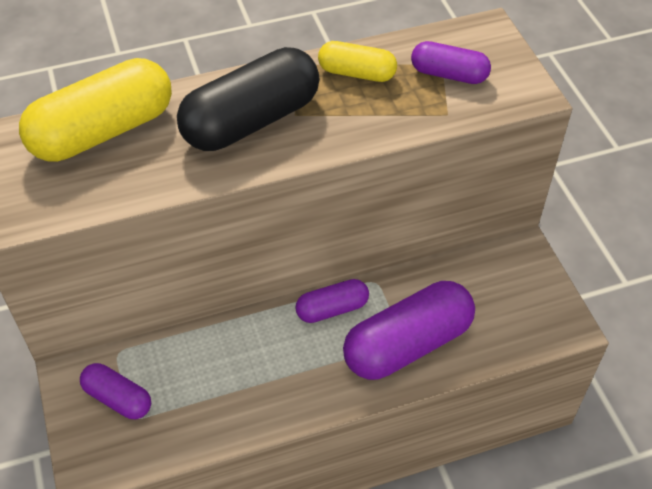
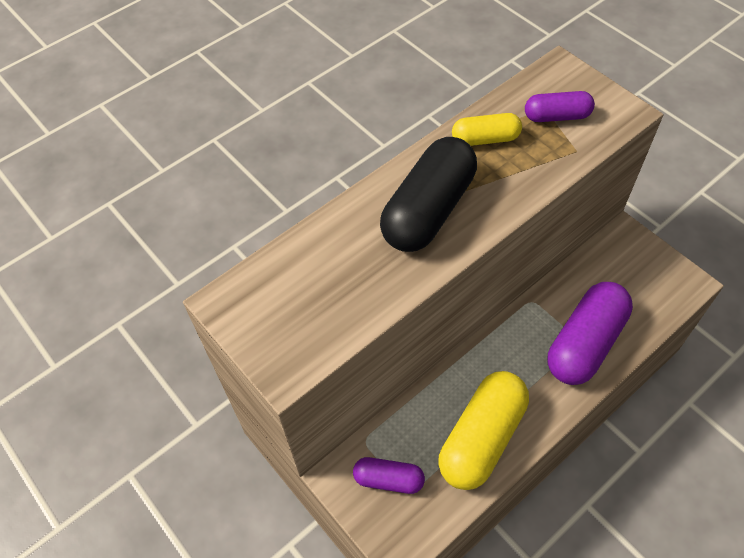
camera: 20 degrees left, 5 degrees up
yellow capsule [19,58,172,162] -> yellow capsule moved to [438,371,529,490]
purple capsule [295,279,369,323] -> none

